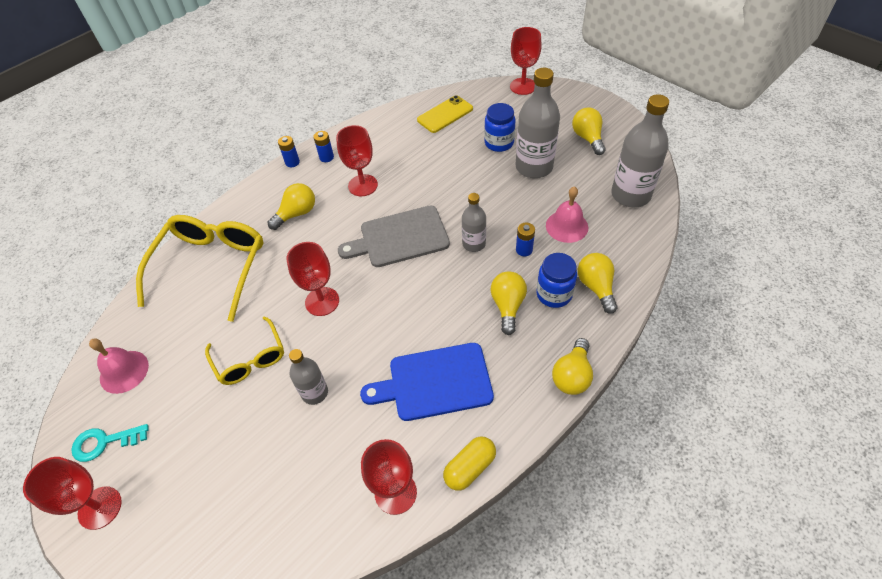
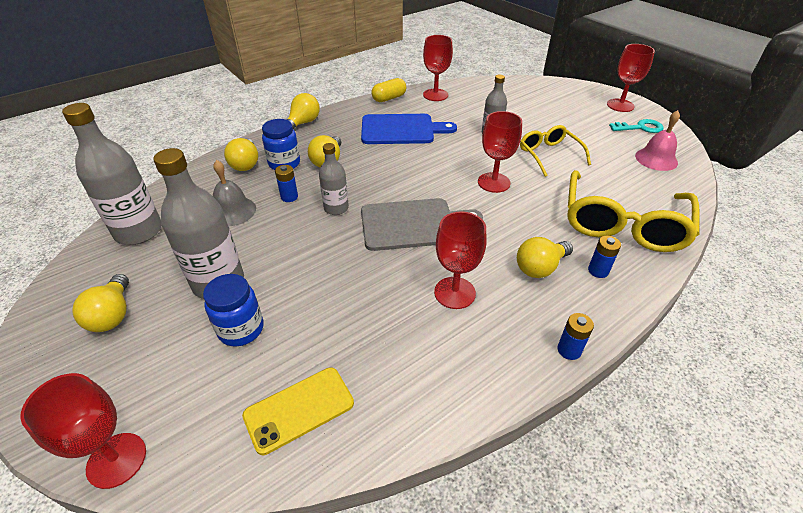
camera: 175 degrees left, 10 degrees down
blue battery [313,131,334,162] -> blue battery moved to [588,236,621,278]
pink bell [546,186,588,243] -> grey bell [213,160,256,226]

